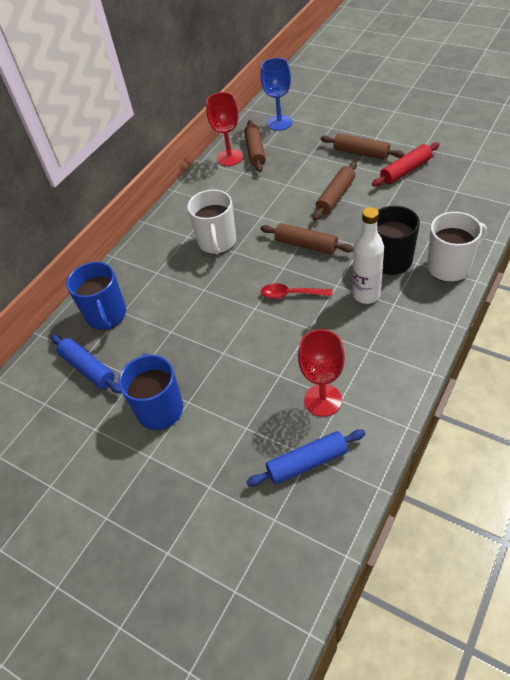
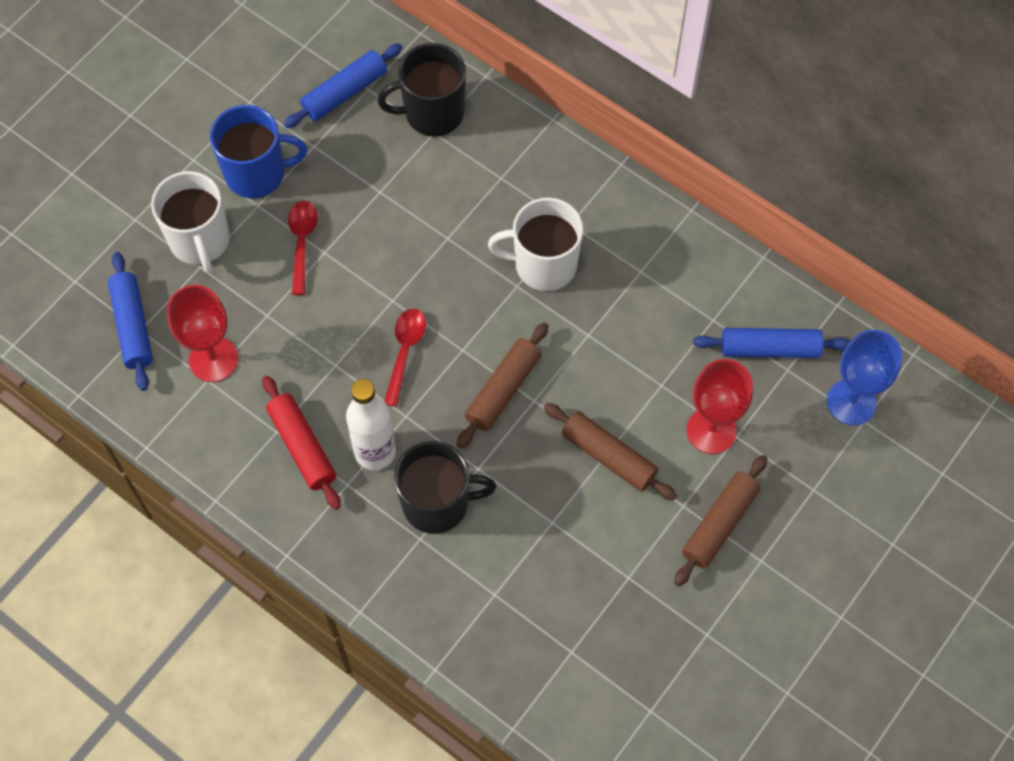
camera: 90 degrees right, 15 degrees up
blue mug [66,262,126,330] -> black mug [377,43,466,137]
red goblet [206,92,243,166] -> red goblet moved to [687,359,753,454]
brown rolling pin [244,120,266,172] -> blue rolling pin [693,328,851,358]
red rolling pin [372,142,440,187] -> red rolling pin moved to [262,376,341,510]
white mug [427,212,487,282] -> white mug moved to [151,171,230,273]
none -> red spoon [288,201,318,295]

